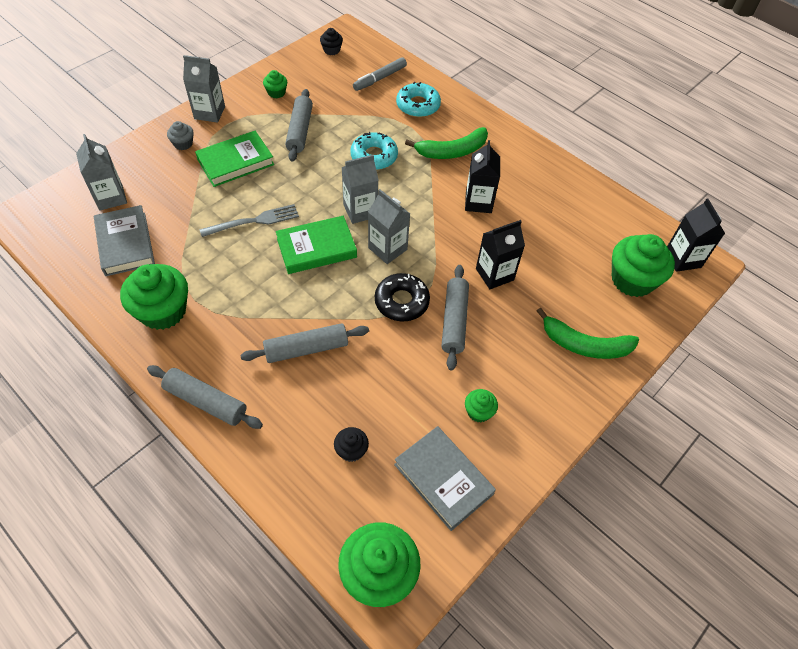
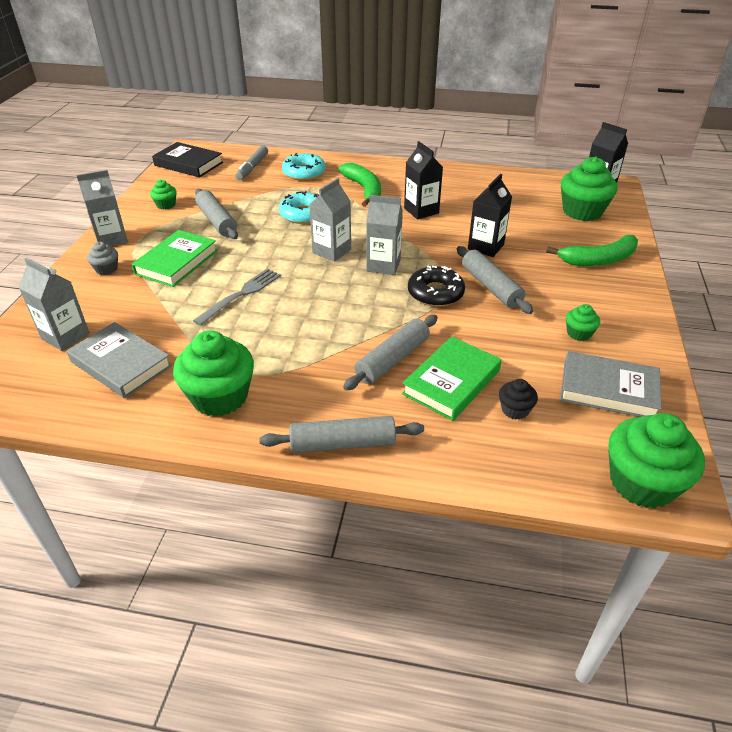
camera: 30 degrees left, 15 degrees down
green book [276,216,357,274] -> green book moved to [402,336,502,421]
black cupcake [320,28,343,55] -> black book [152,142,223,178]
green banana [405,127,488,159] -> green banana turned 60 degrees counterclockwise [338,163,381,207]

